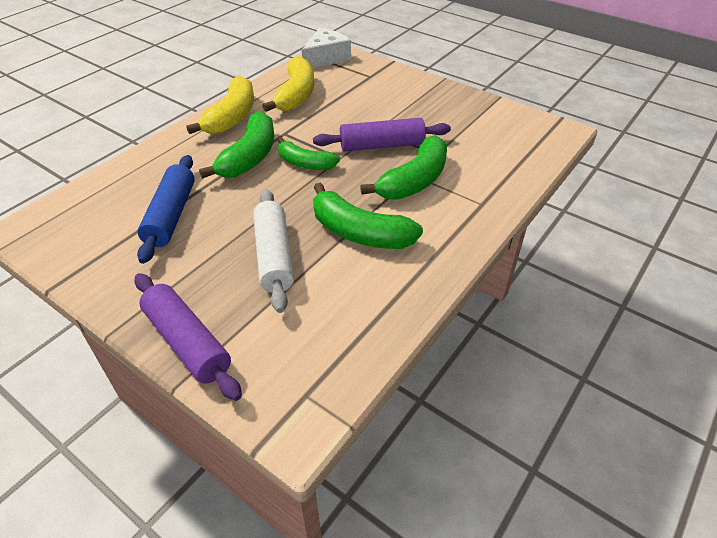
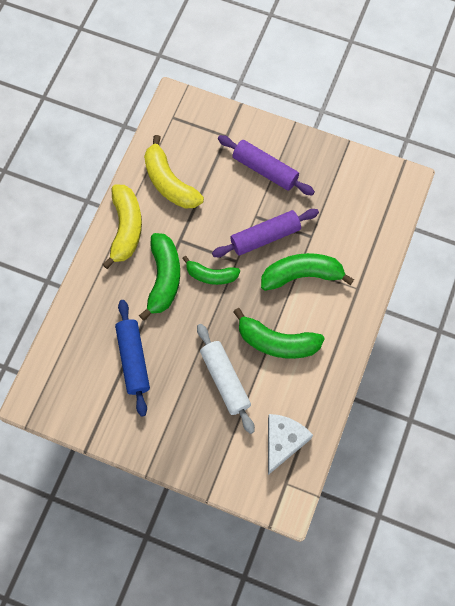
camera: 15 degrees left, 25 degrees up
purple rolling pin [135,273,242,401] -> purple rolling pin moved to [218,135,315,195]
yellow banana [262,56,315,112] -> yellow banana turned 150 degrees clockwise [144,135,204,209]
white cheese [302,28,351,68] -> white cheese moved to [268,414,313,475]
green banana [360,135,447,200] -> green banana turned 120 degrees counterclockwise [261,253,354,291]

